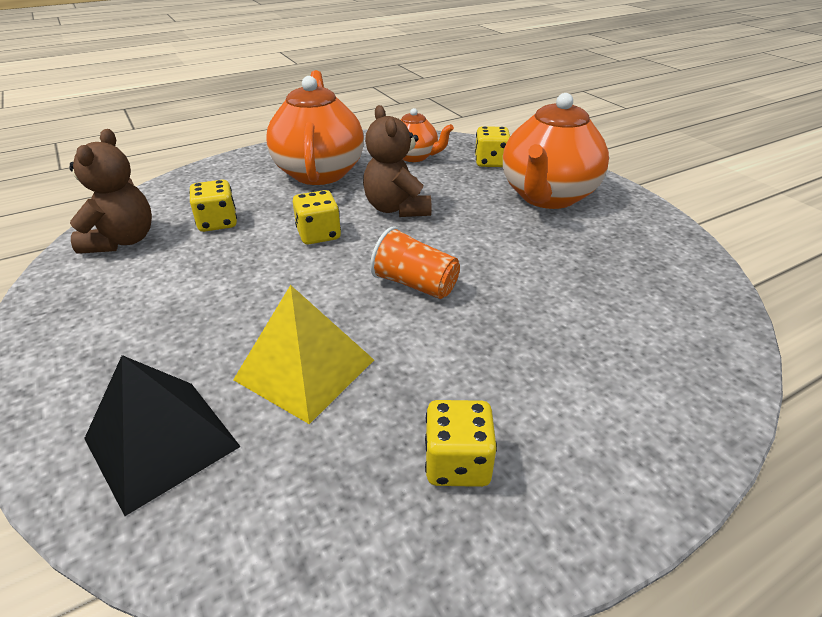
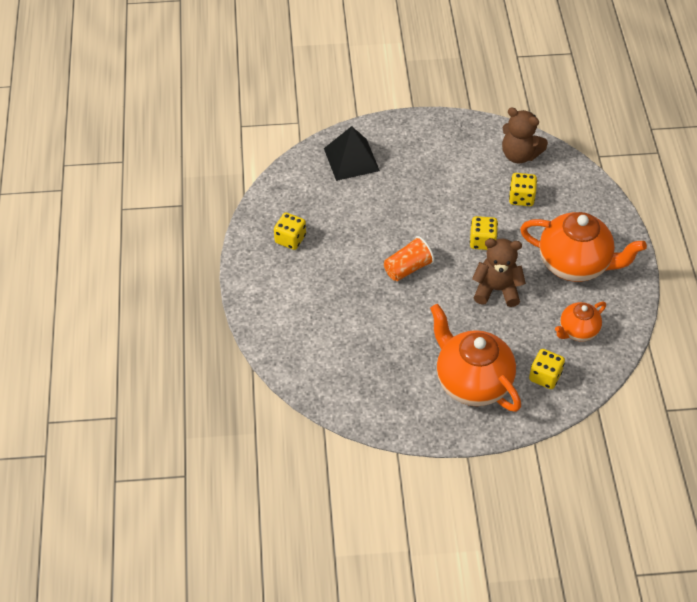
camera: 115 degrees right, 15 degrees up
yellow pyramid [233,285,374,424] -> none

